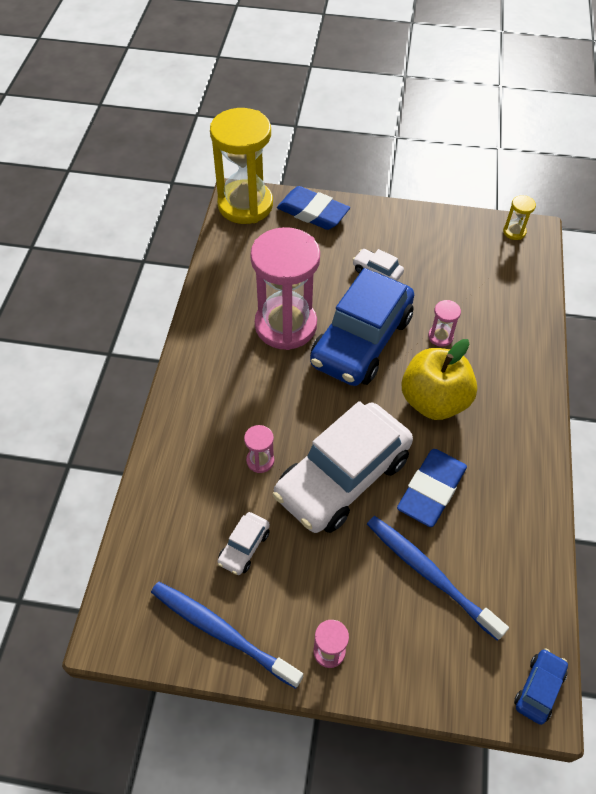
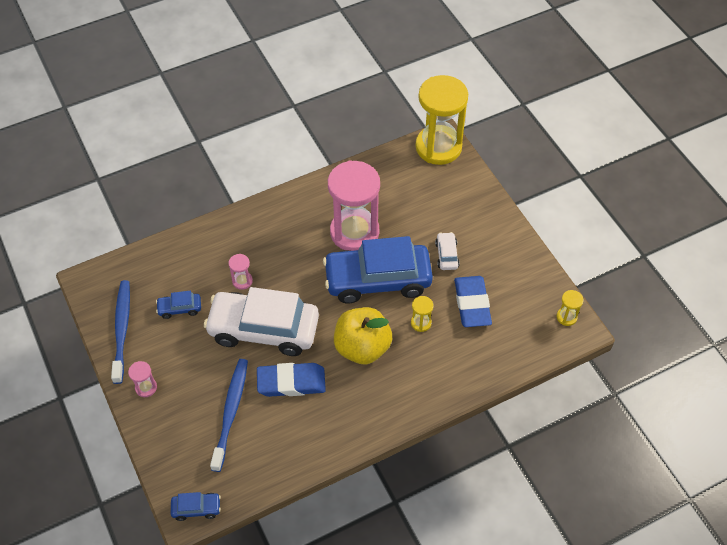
camera: 55 degrees right, 0 degrees up
white car [218,512,270,575] -> blue car [156,291,201,319]
blue eraser [277,186,350,230] -> blue eraser moved to [454,276,492,327]
pink hourglass [428,300,461,347] -> yellow hourglass [411,296,434,332]

